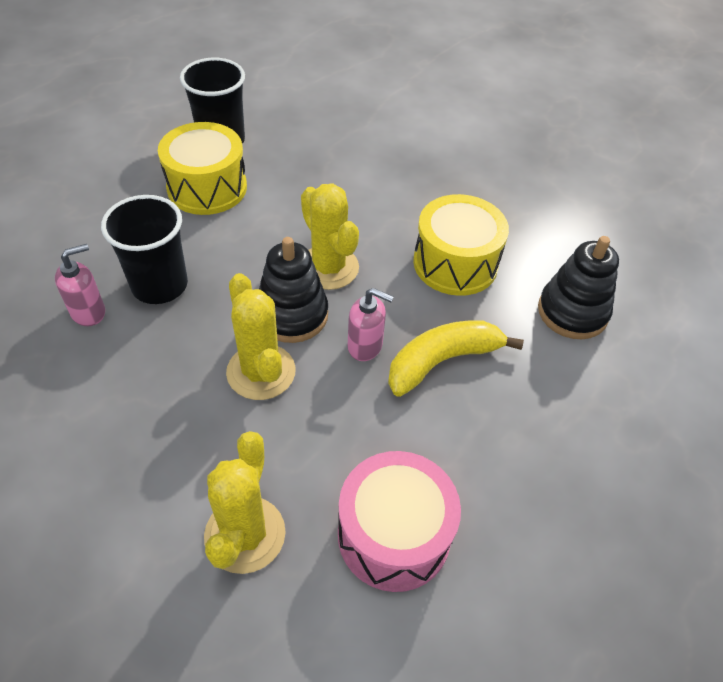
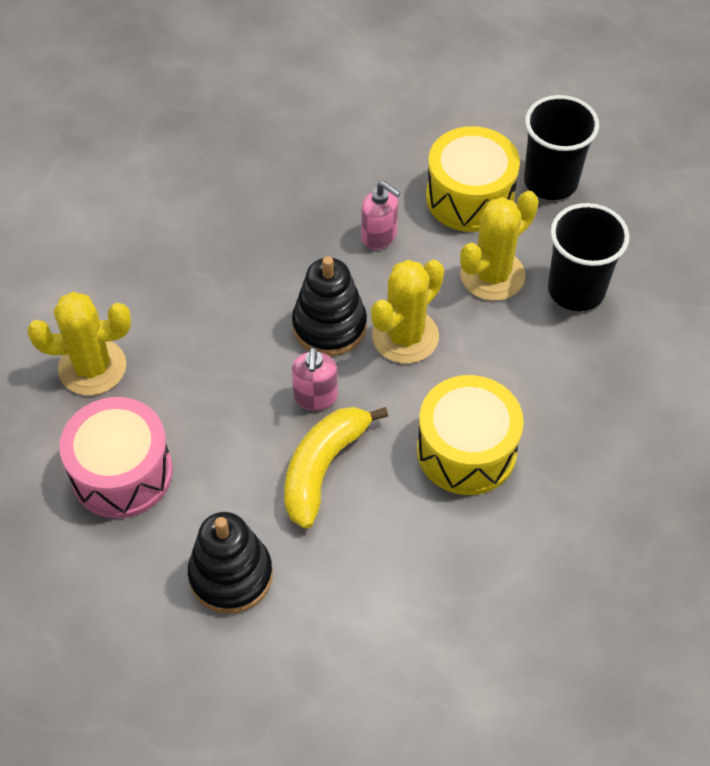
camera: 75 degrees right, 5 degrees up
pink soap dispenser [55,244,105,326] -> pink soap dispenser moved to [361,181,401,250]
black cup [101,195,188,304] -> black cup moved to [548,203,629,311]
yellow cactus [226,273,296,400] -> yellow cactus moved to [460,191,539,301]
yellow banana [388,320,524,397] -> yellow banana turned 105 degrees counterclockwise [284,407,388,529]
black stacking toy [538,236,619,339] -> black stacking toy moved to [188,512,273,614]

